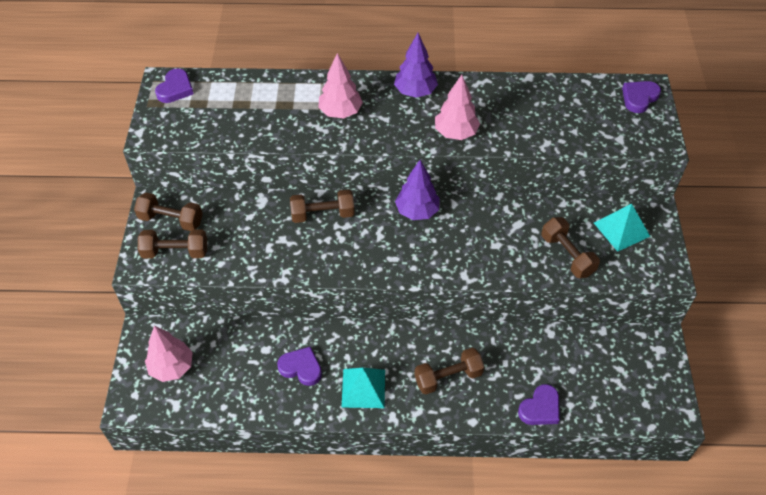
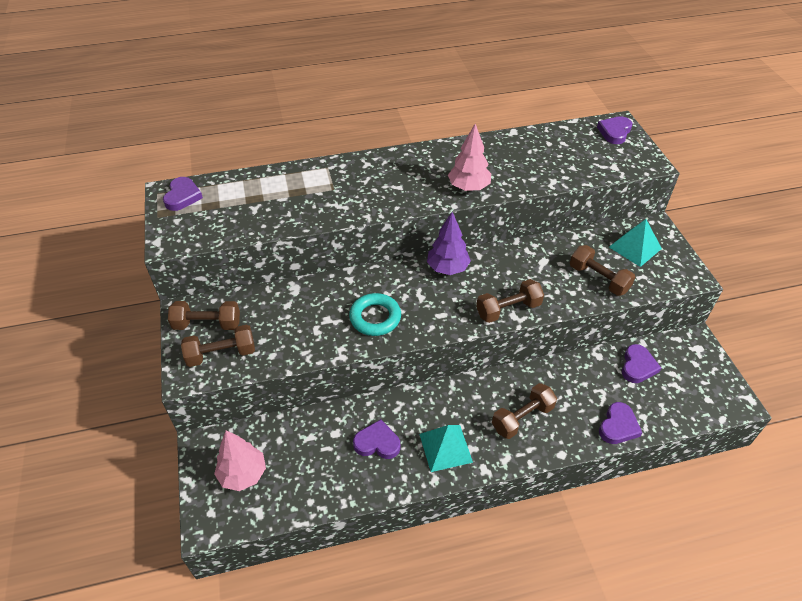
camera: 15 degrees left, 5 degrees down
brown dumbbell [290,190,355,223] -> brown dumbbell moved to [476,279,544,323]
pink tree [318,53,363,119] -> none
purple tree [394,33,438,98] -> none
none -> turquoise ring [349,293,401,336]
none -> purple heart [622,344,661,383]

